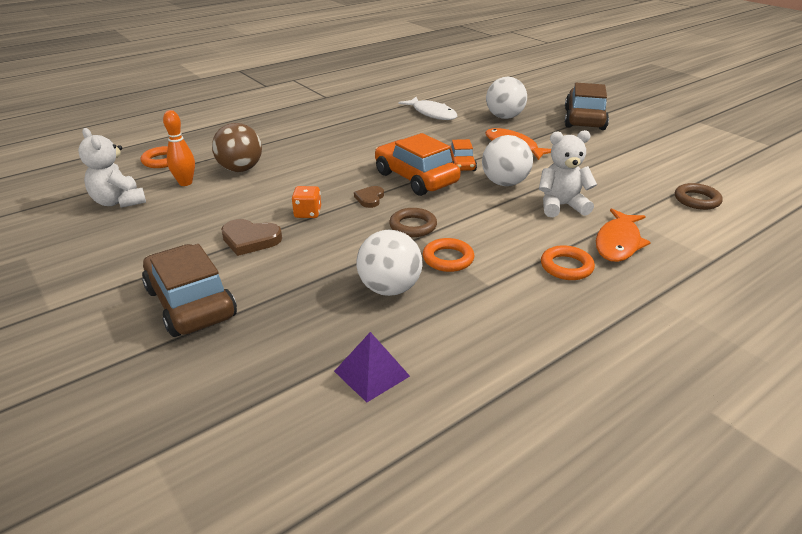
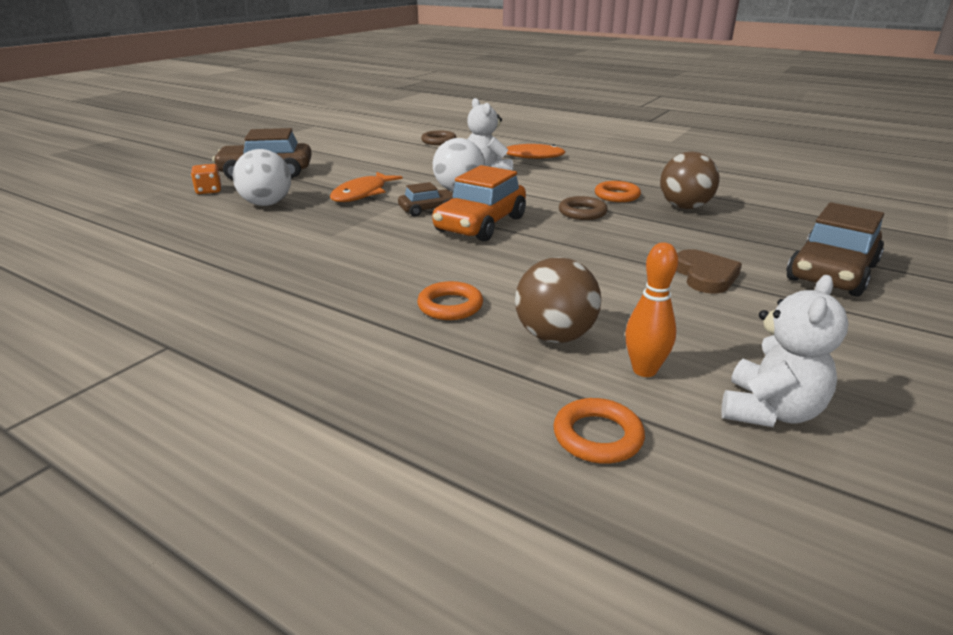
camera: 110 degrees left, 5 degrees down
orange dice [292,186,321,218] -> orange dice moved to [191,164,221,194]
purple pyramid [334,332,410,402] -> none
brown heart [354,186,384,208] -> none
white ball [357,230,423,296] -> brown ball [660,151,719,209]
white fish [399,97,457,120] -> none
orange car [449,139,477,171] -> brown car [398,182,453,216]
orange ring [541,245,595,280] -> orange ring moved to [417,281,483,320]

